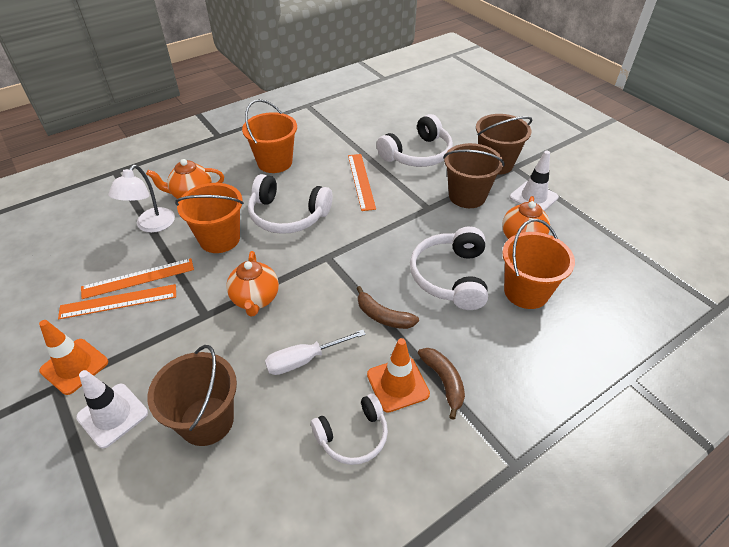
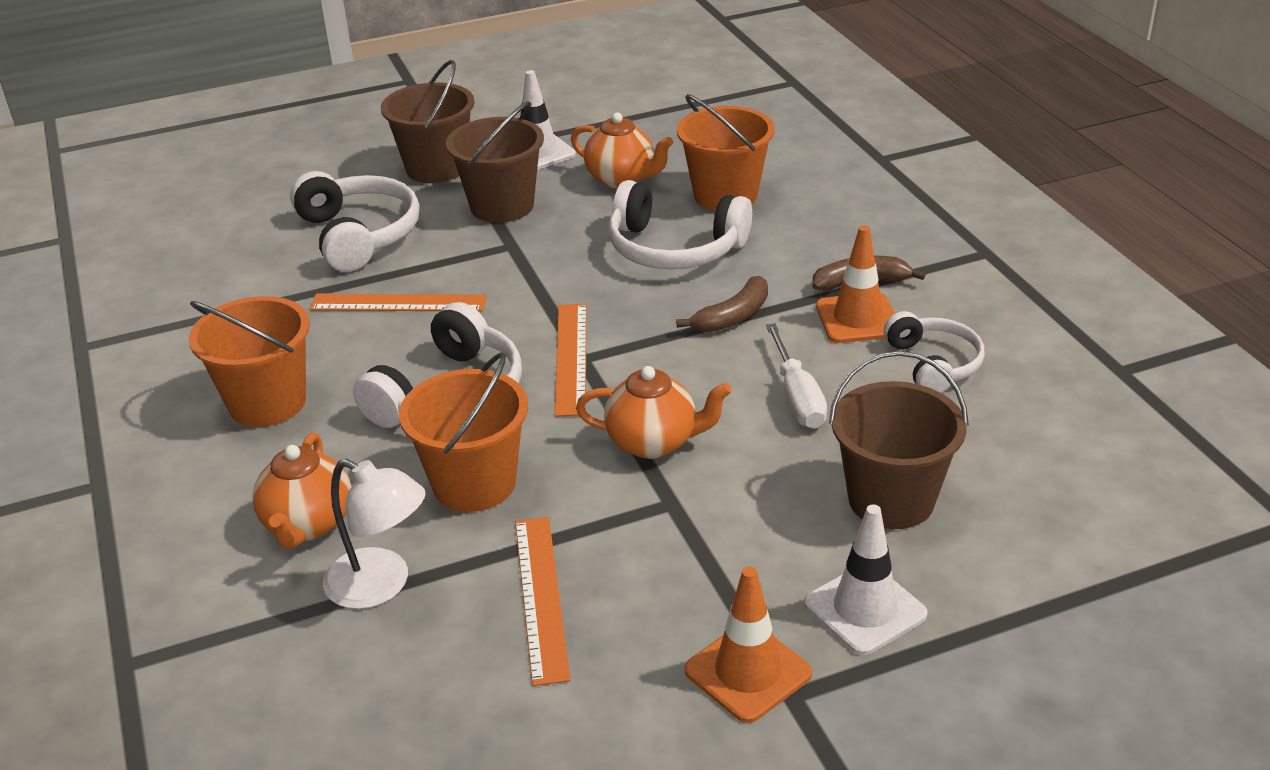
camera: 75 degrees left, 10 degrees down
orange ruler [58,284,176,319] -> orange ruler moved to [555,304,587,417]

